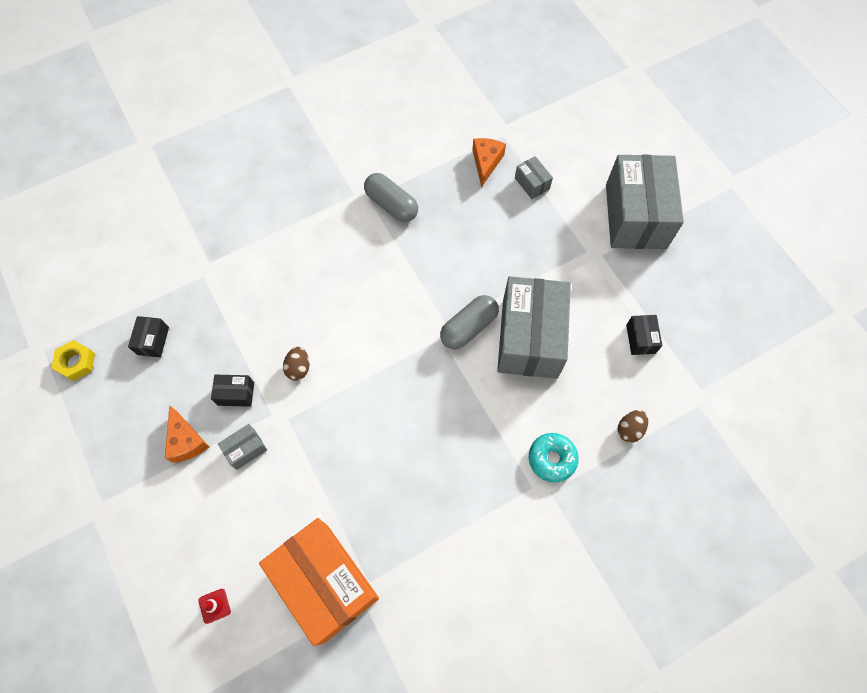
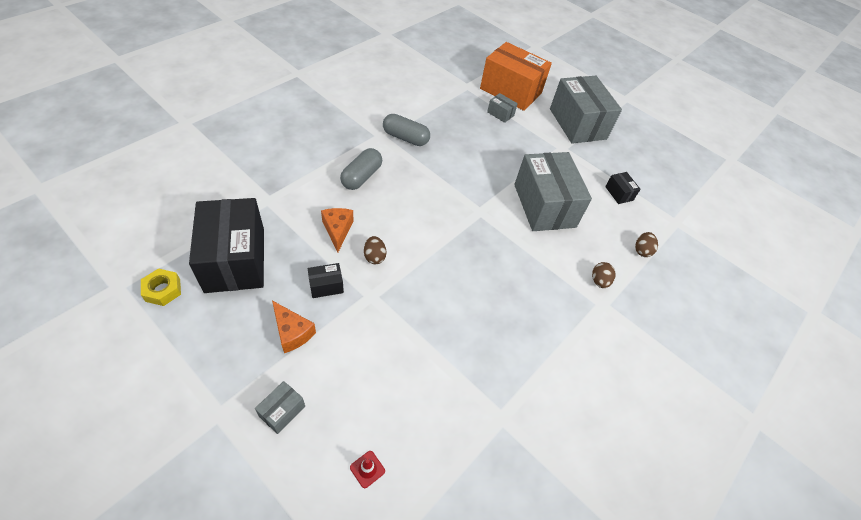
camera: 25 degrees left, 15 degrees down
black box [128,316,169,357] -> black box [189,198,264,293], size x2.42
grey box [218,424,267,470] -> grey box moved to [255,381,305,434]
orange box [259,518,379,646] -> orange box moved to [480,42,552,111]
grey capsule [440,295,499,349] -> grey capsule moved to [340,148,382,190]
orange cheese [472,138,506,187] -> orange cheese moved to [321,208,354,253]
turquoise donut [529,433,579,483] -> brown egg [592,262,615,288]

